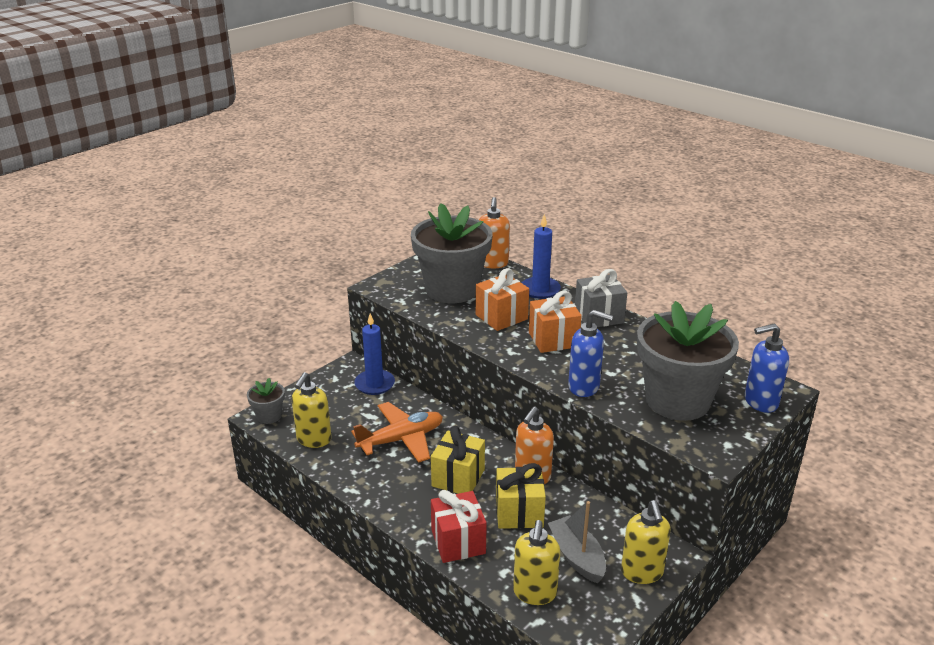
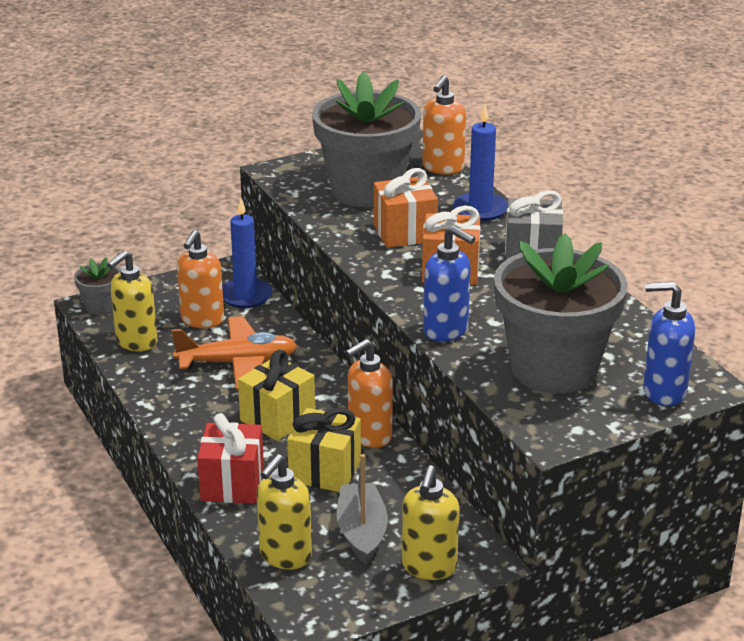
camera: 20 degrees right, 0 degrees up
none -> orange soap dispenser [177,230,224,328]

